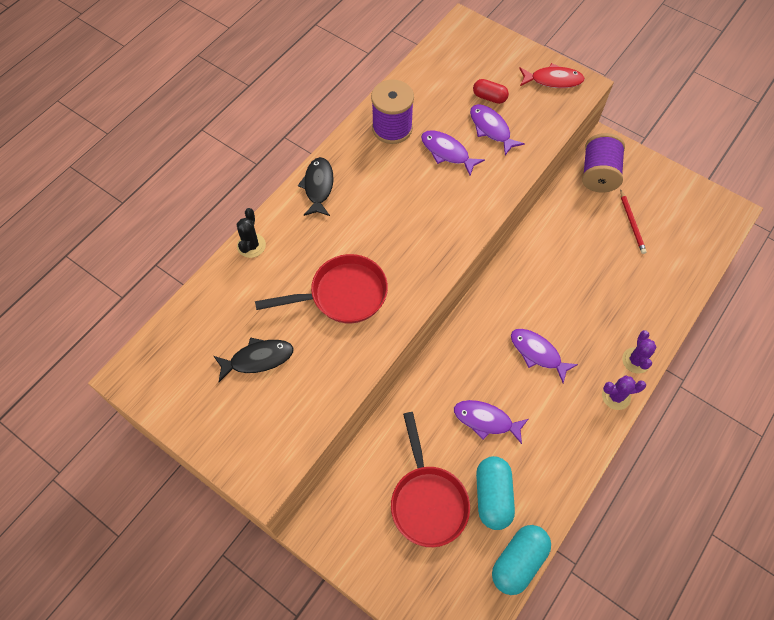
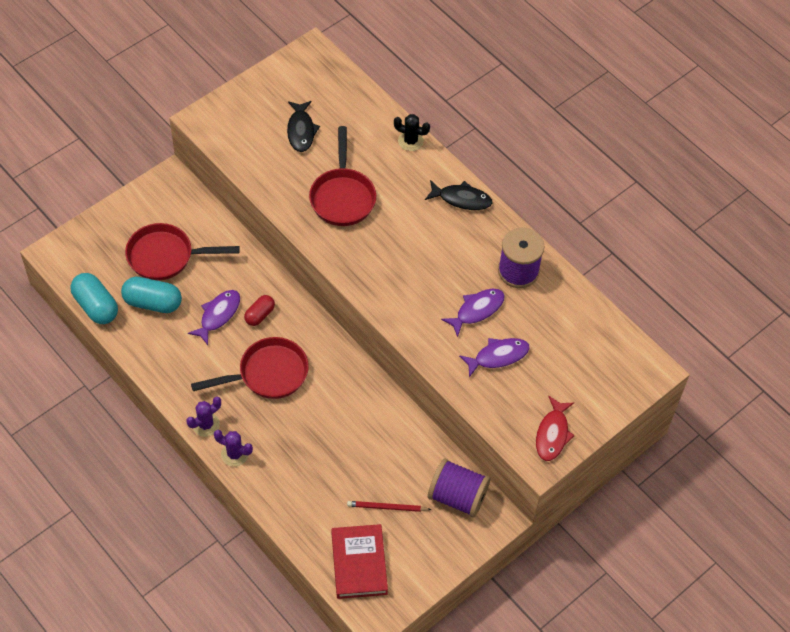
camera: 100 degrees right, 5 degrees down
red capsule [473,79,509,104] -> red capsule moved to [244,295,275,326]
purple fish [511,329,578,383] -> red pan [191,337,309,399]
purple cactus [602,375,646,410] -> purple cactus turned 45 degrees clockwise [186,397,221,437]
none -> red book [331,524,388,599]

